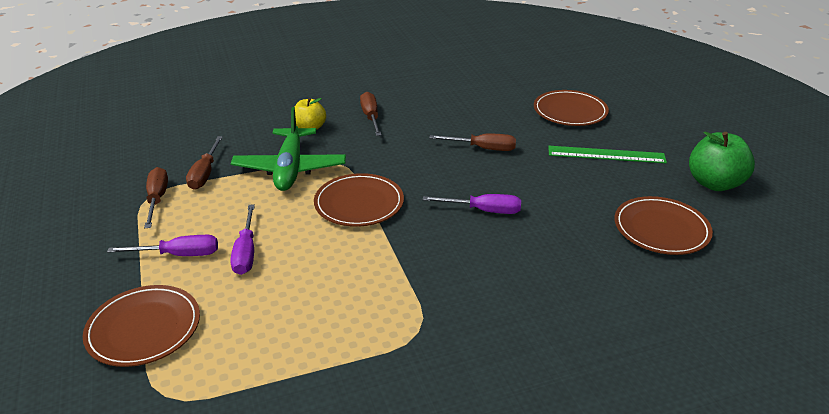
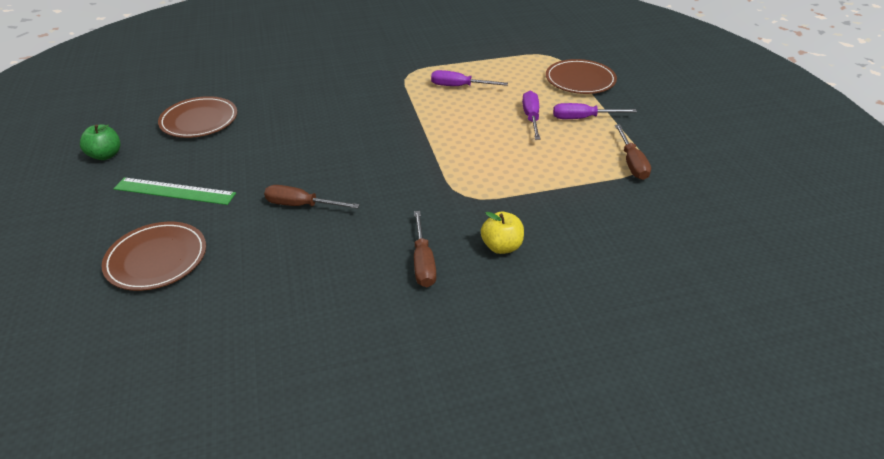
camera: 175 degrees left, 5 degrees up
brown screwdriver [186,136,223,190] -> none
green plane [231,107,346,191] -> none
brown plate [314,173,404,227] -> none
purple screwdriver [423,194,521,214] -> purple screwdriver moved to [431,70,508,86]
green apple [689,132,755,191] -> green apple [80,124,121,160], size x0.64

